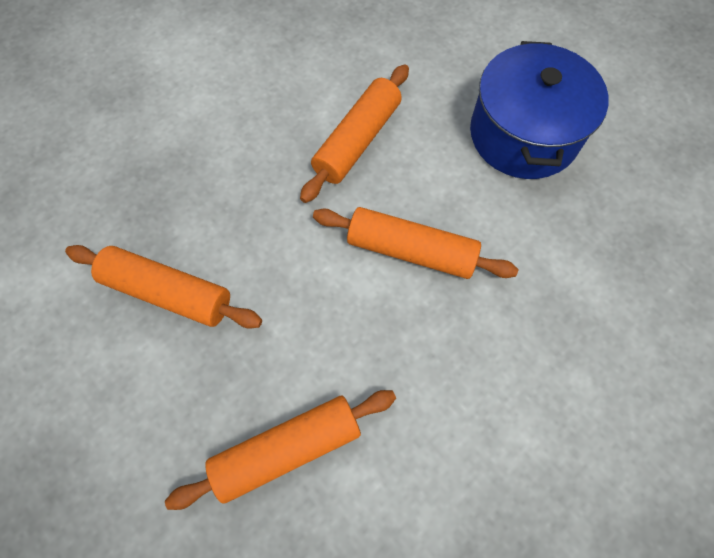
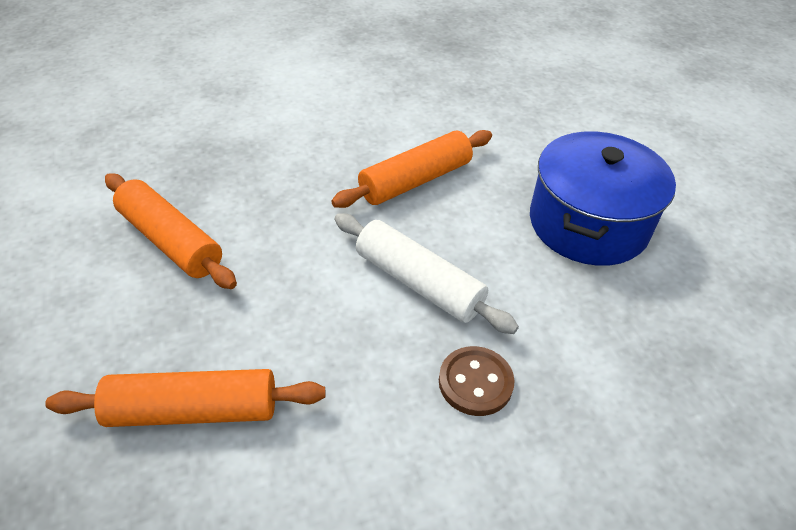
camera: 20 degrees right, 20 degrees down
orange rolling pin [313,207,518,279] -> white rolling pin [334,213,519,334]
none -> brown button [439,346,515,416]

